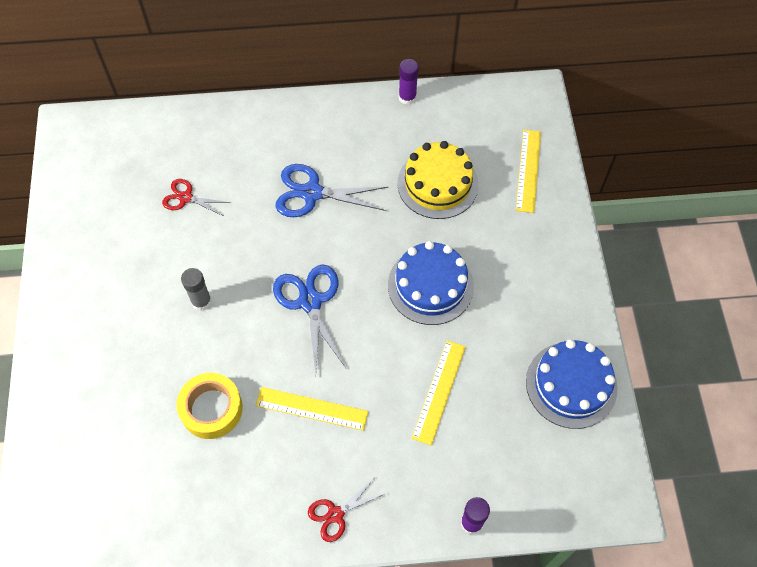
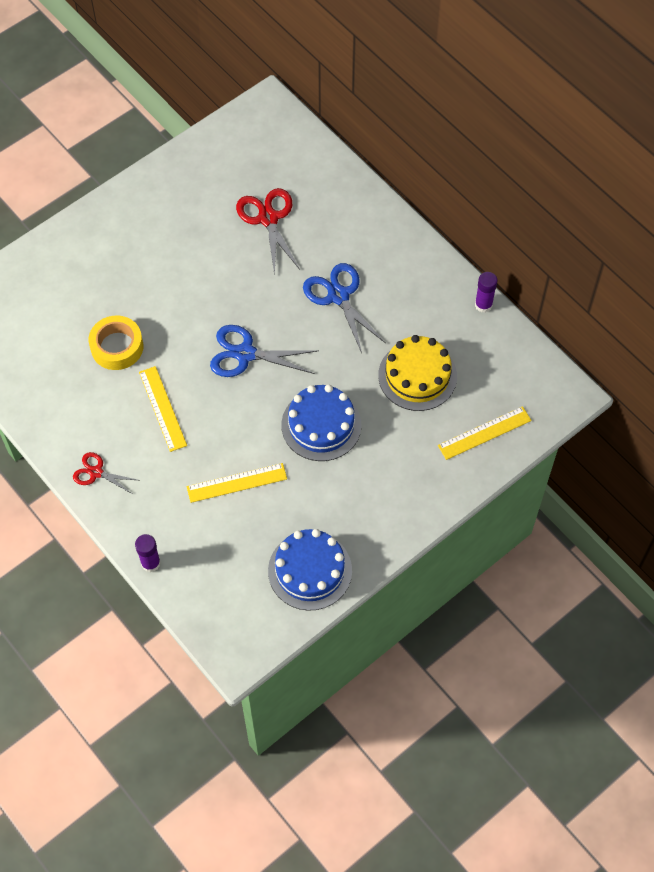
camera: 55 degrees right, 0 degrees up
red scissors [162,179,231,216] -> red scissors [236,188,300,276], size x1.69
grey glue stick [181,268,212,311] -> none
blue scissors [273,264,346,374] -> blue scissors turned 120 degrees counterclockwise [210,325,319,377]

